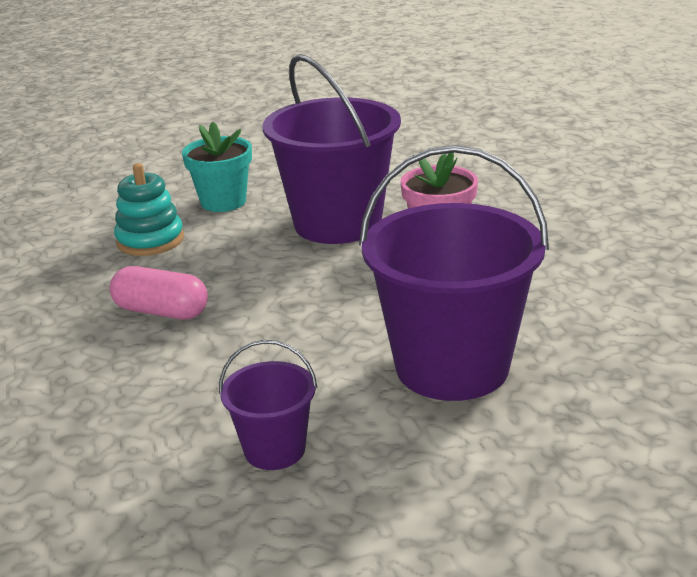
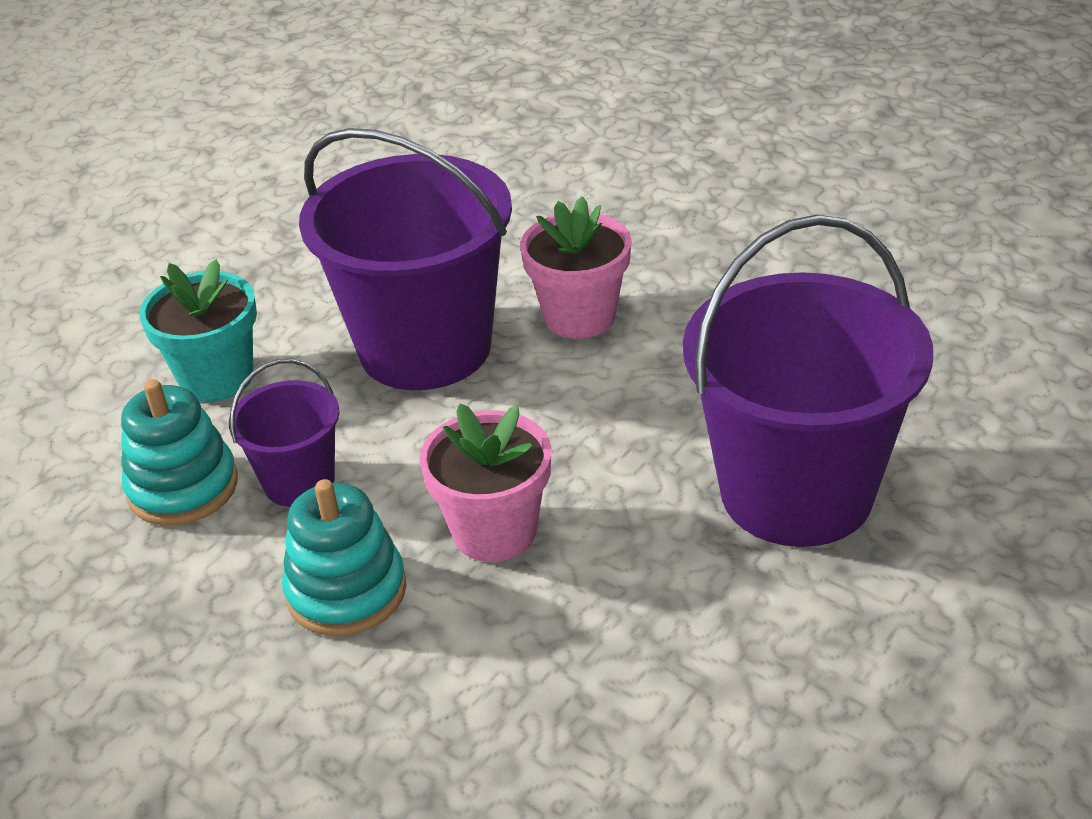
camera: 35 degrees left, 10 degrees up
pink capsule [110,266,208,319] -> turquoise stacking toy [282,479,406,636]
purple bucket [219,340,317,470] -> purple bucket moved to [229,359,340,507]
none -> pink flower pot [419,404,551,562]

